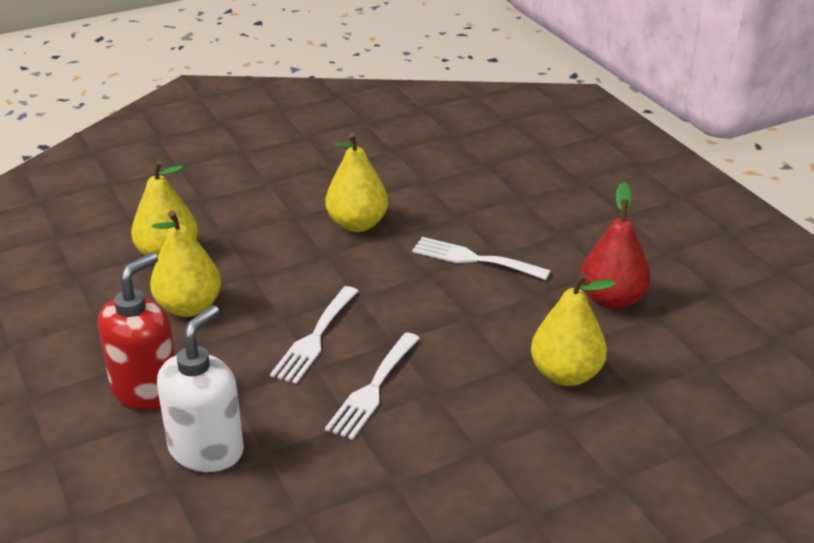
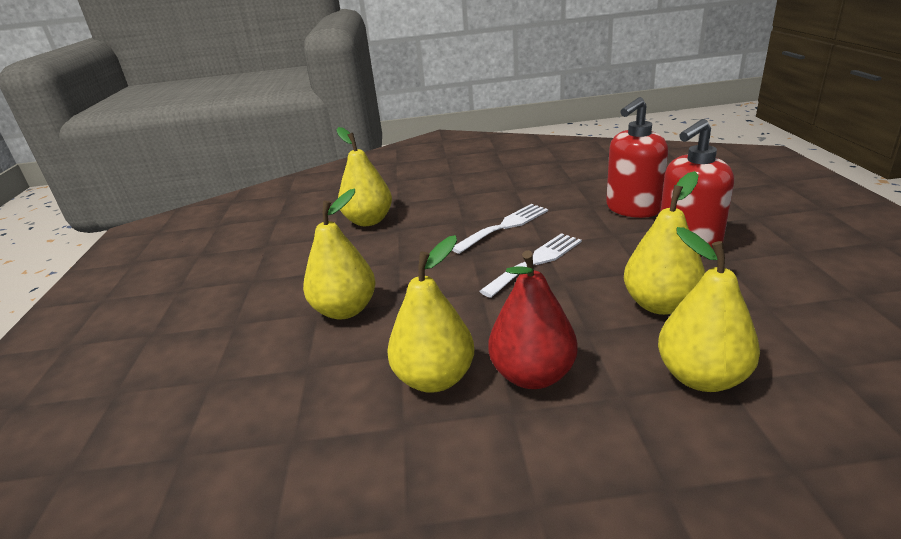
camera: 155 degrees left, 5 degrees down
white soap dispenser [157,305,244,472] -> red soap dispenser [606,97,668,218]
white fork [412,237,551,280] -> yellow pear [303,188,376,319]
red pear [581,182,651,310] -> red pear moved to [488,250,578,389]

